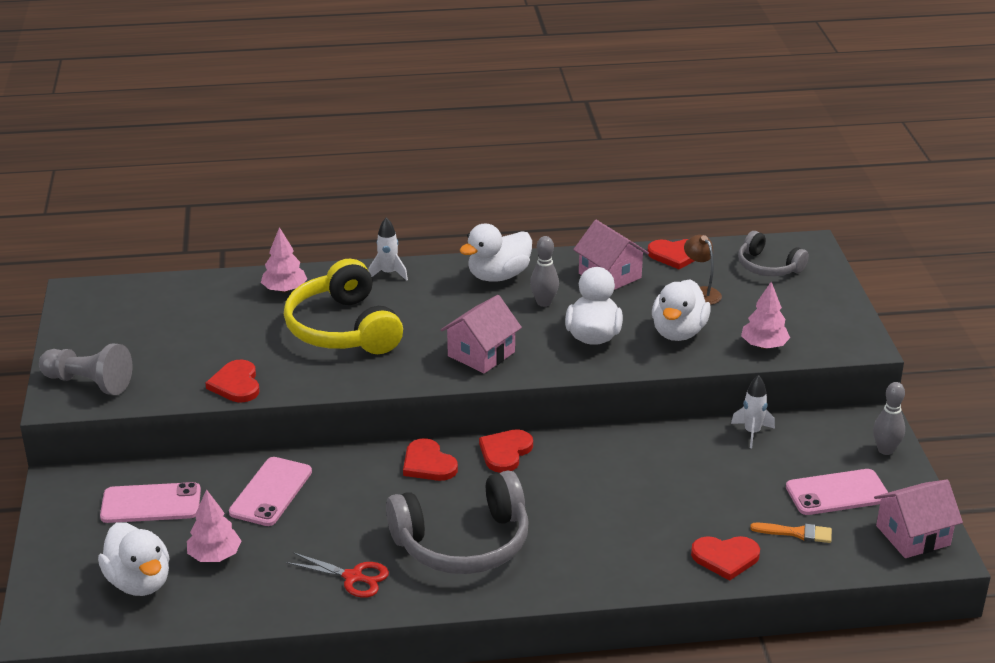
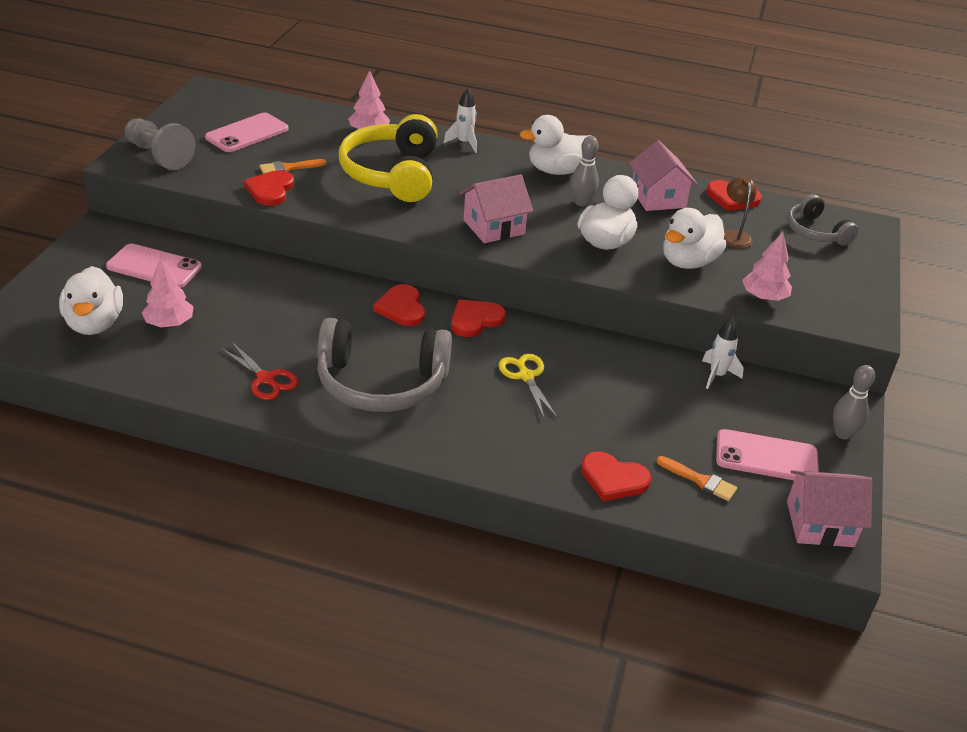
camera: 20 degrees right, 5 degrees up
pink phone [229,457,312,526] -> pink phone moved to [205,113,288,152]
none -> orange brush [260,159,326,174]
none -> yellow scissors [498,354,557,418]

